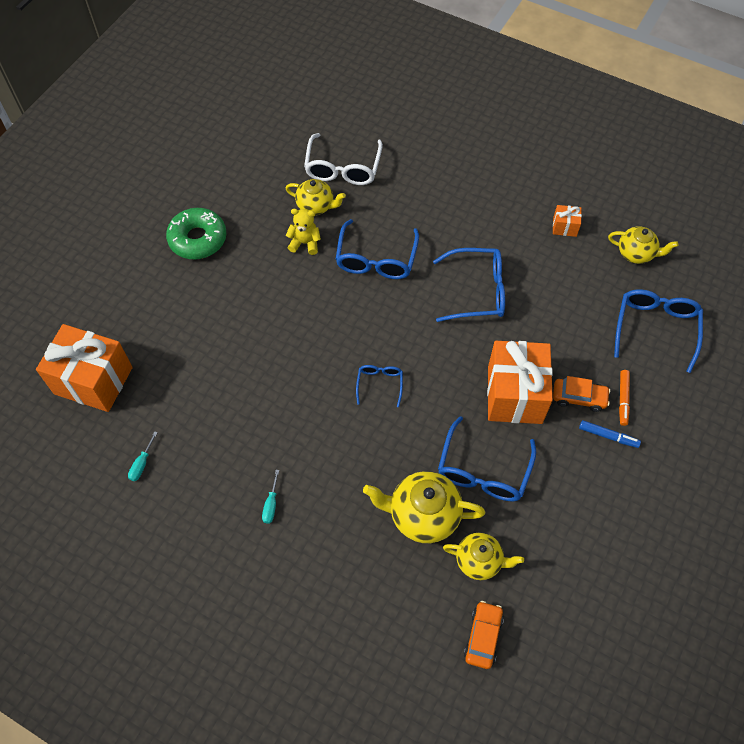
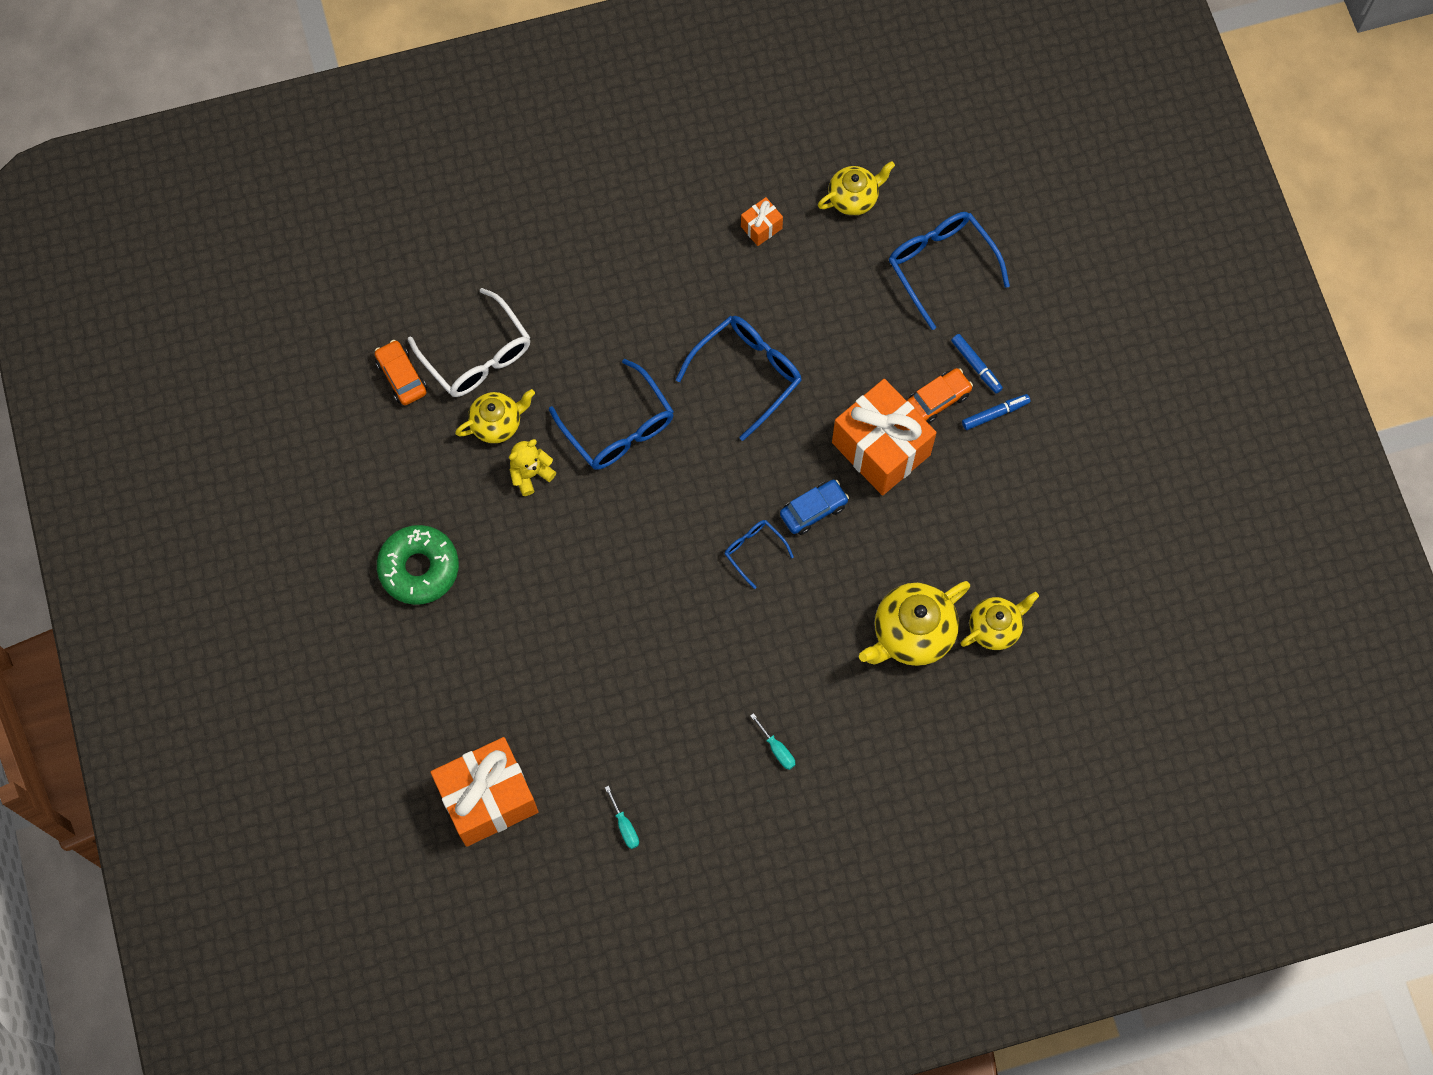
camera: 45 degrees left, 10 degrees up
blue glasses [438,416,536,501] -> none
orange car [464,601,504,669] -> orange car moved to [375,340,427,405]
orange marker [619,370,630,426] -> blue marker [951,334,1003,393]
none -> blue car [780,480,849,535]

